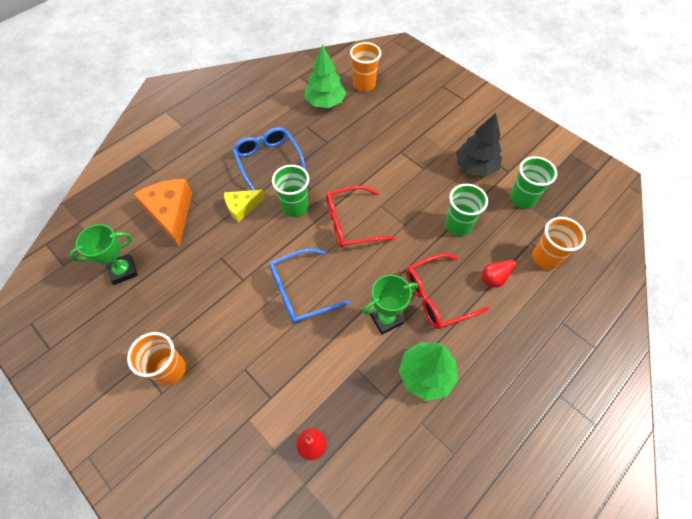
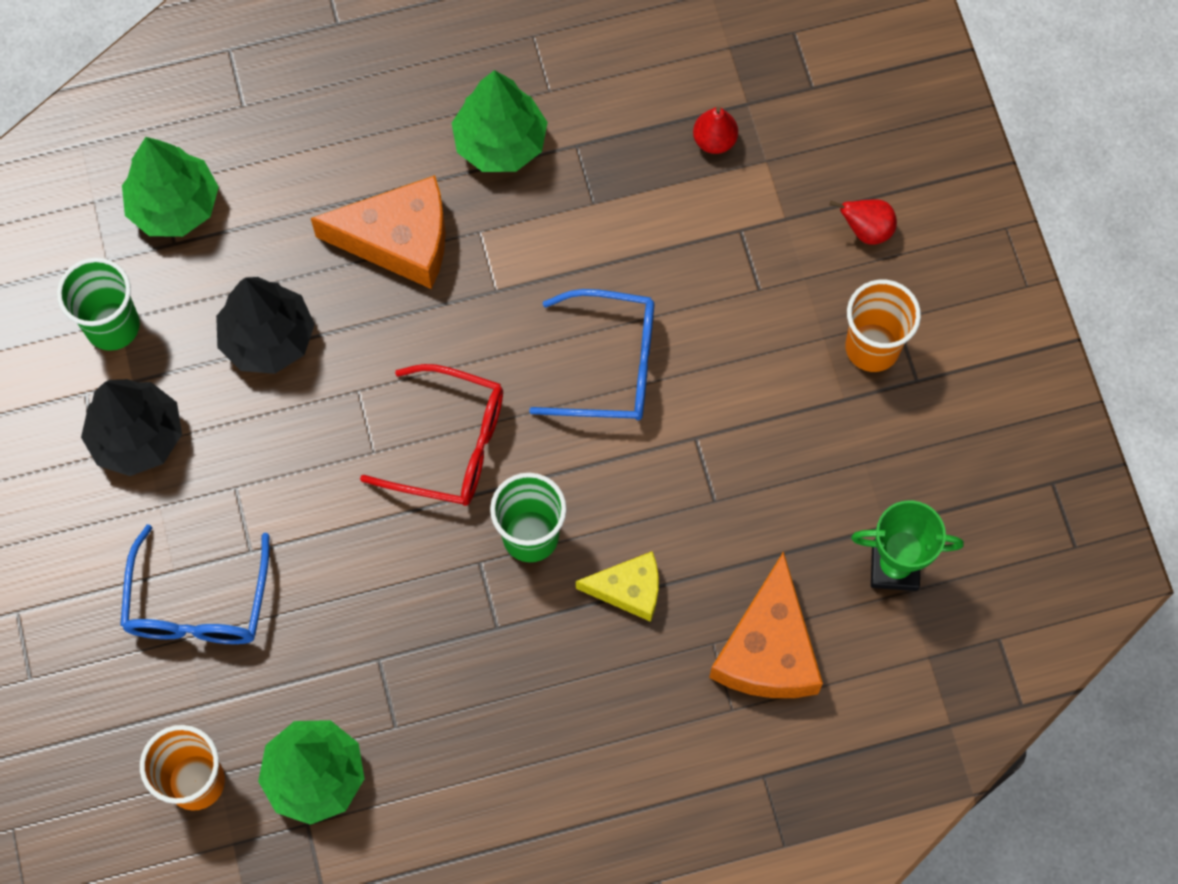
camera: 150 degrees left, 10 degrees up
blue glasses [233,127,306,190] -> blue glasses moved to [120,524,269,644]
green trophy [362,275,418,335] -> none
red glasses [406,253,489,329] -> orange cheese [311,175,446,289]
green cup [445,184,488,236] -> black tree [216,277,315,374]
red pear [482,257,523,287] -> red pear moved to [830,199,897,245]
orange cup [532,217,586,270] -> green tree [122,137,219,237]

